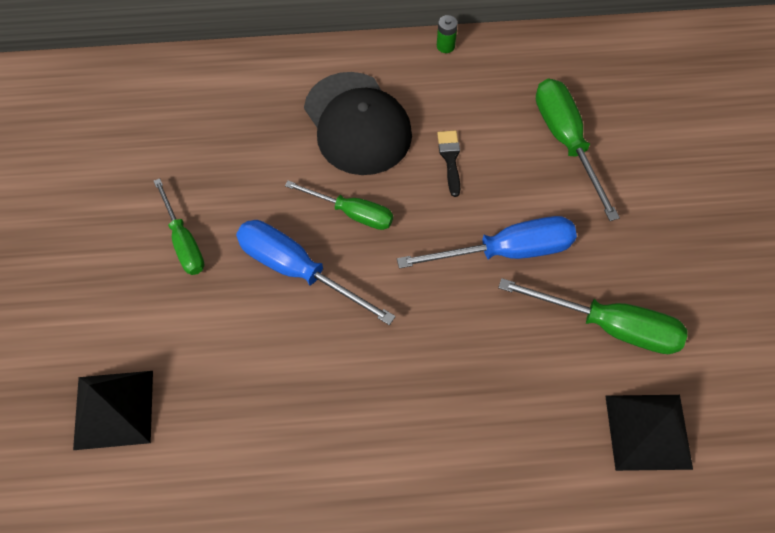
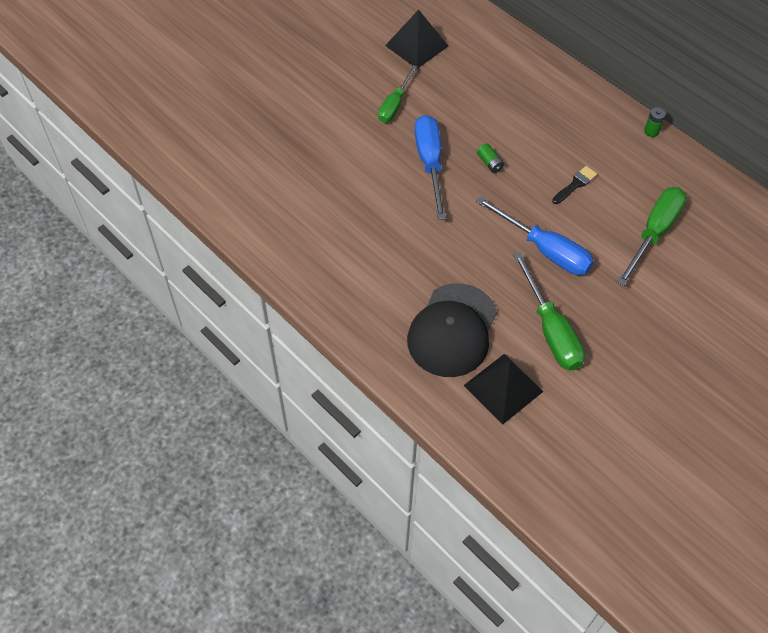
camera: 50 degrees right, 5 degrees down
black pyramid [73,371,153,450] -> black pyramid moved to [385,9,448,69]
green screwdriver [285,181,393,230] -> green battery [477,143,504,173]
black cap [304,72,412,175] -> black cap moved to [407,283,497,377]

